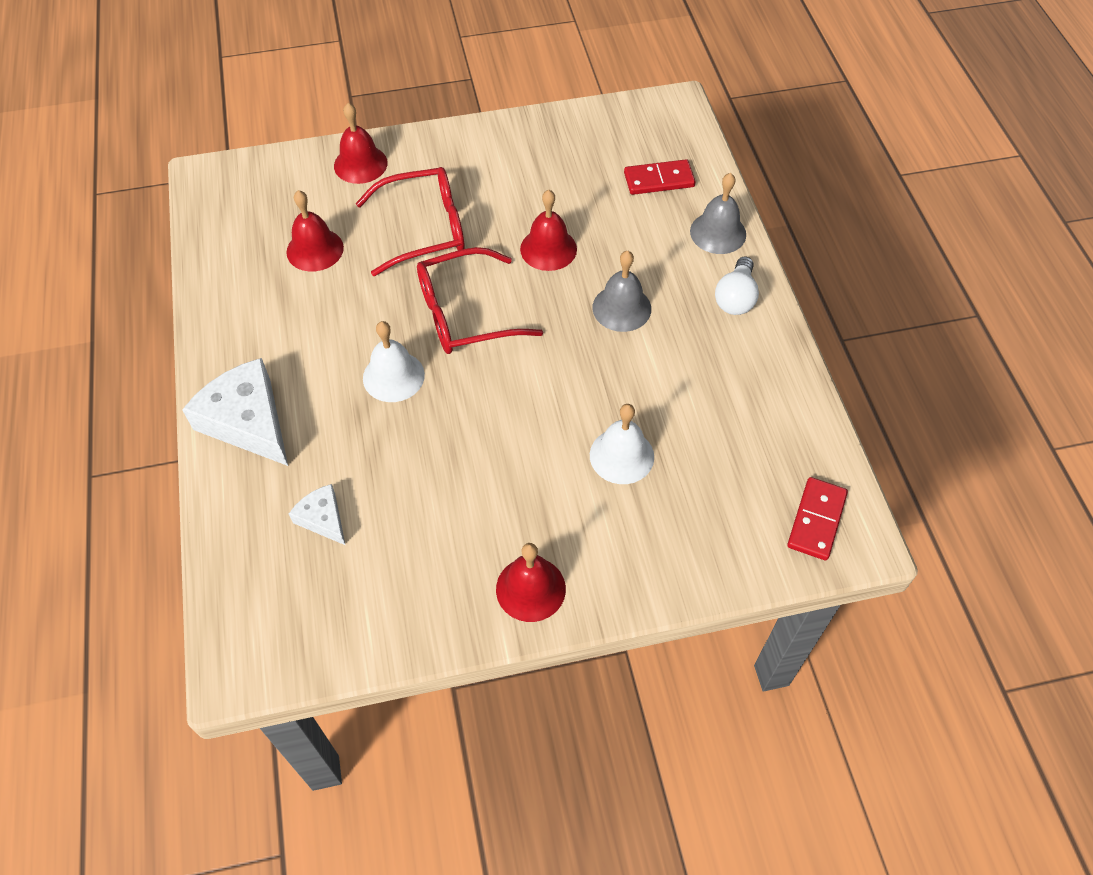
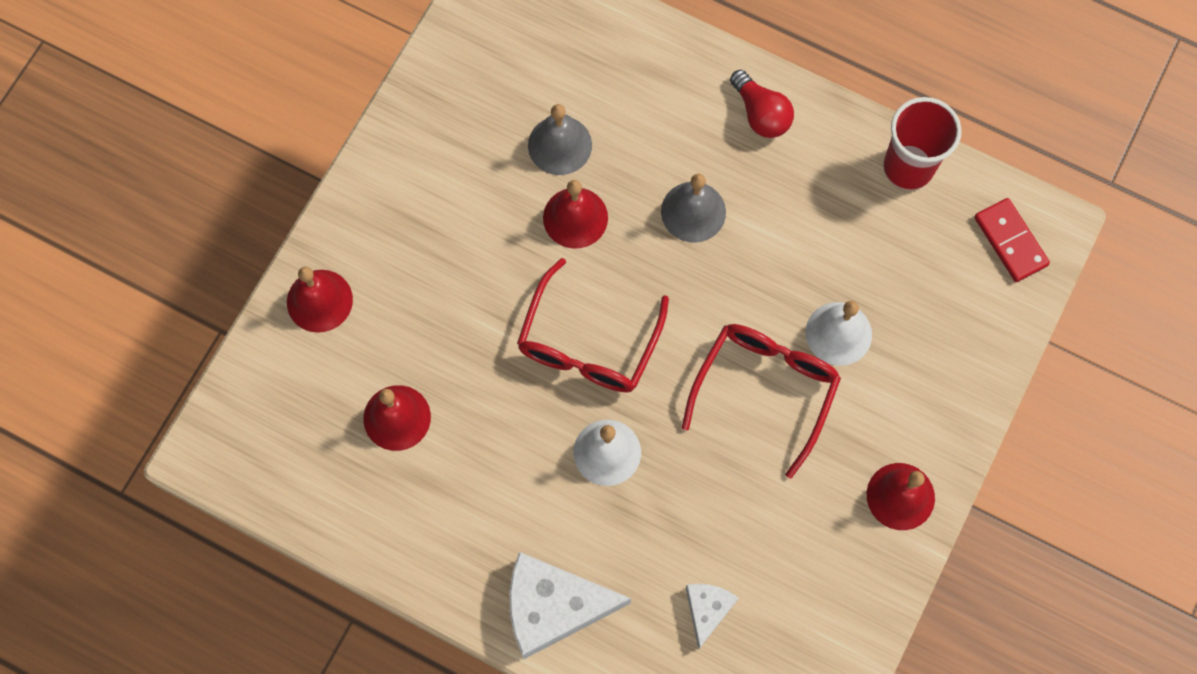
camera: 50 degrees left, 15 degrees up
white cheese [289,484,345,545] -> white cheese turned 105 degrees clockwise [686,584,738,650]
red glasses [356,167,465,276] -> red glasses moved to [682,324,841,479]
red domino [624,159,695,195] -> none
grey bell [690,173,746,254] -> grey bell moved to [528,104,592,175]
white light bulb [715,256,759,315] -> red light bulb [730,70,794,138]
none -> red cup [883,97,962,190]

